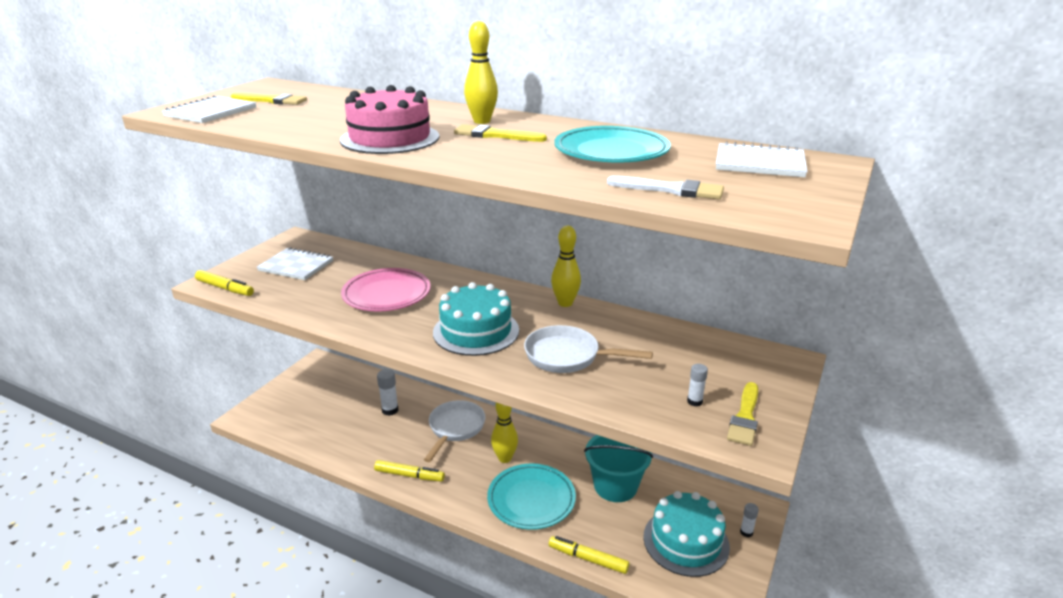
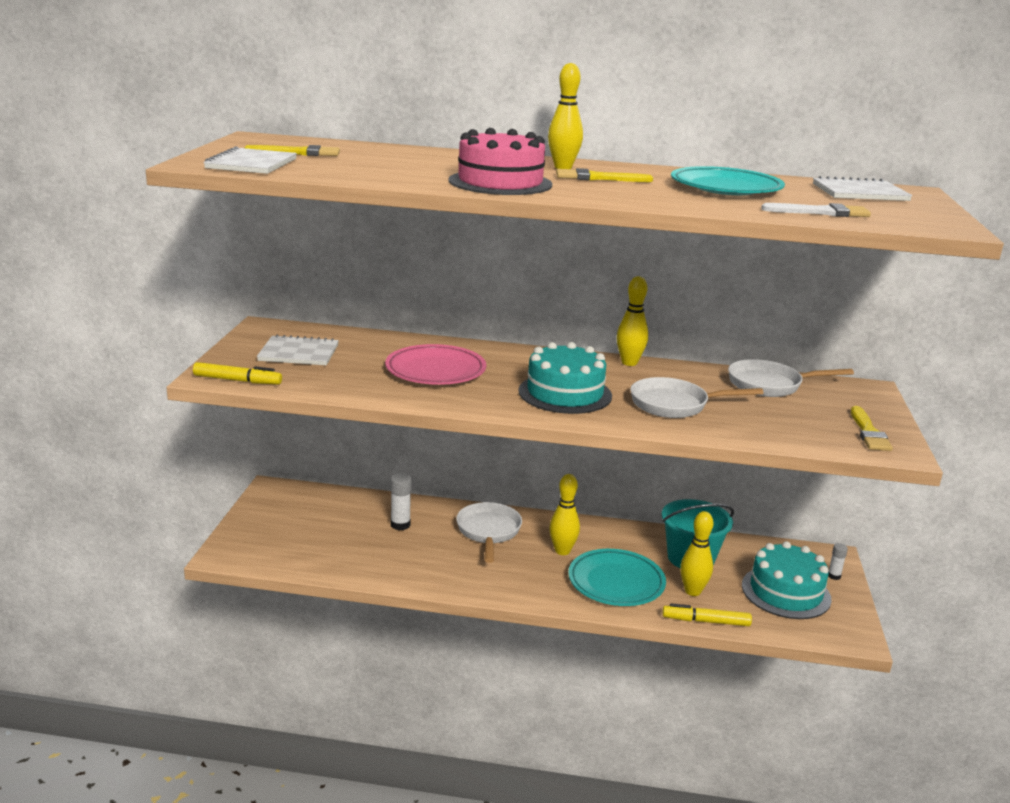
camera: 20 degrees left, 5 degrees down
yellow marker [374,460,445,482] -> none
white glue stick [687,364,708,406] -> none
none -> yellow bowling pin [680,511,713,596]
none -> white pan [728,359,854,397]

